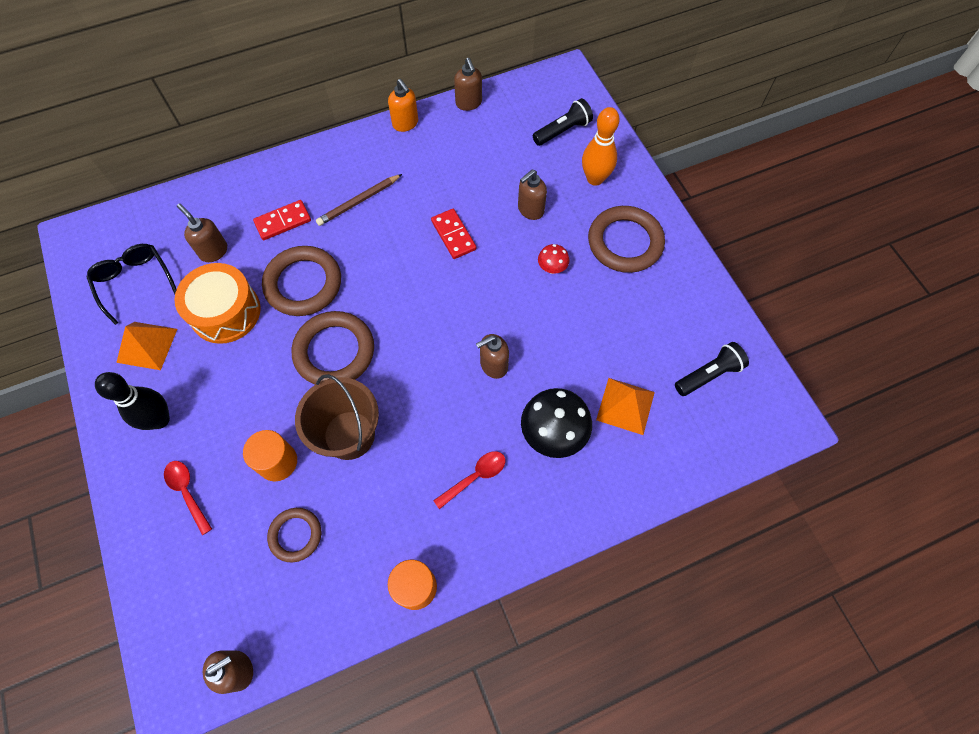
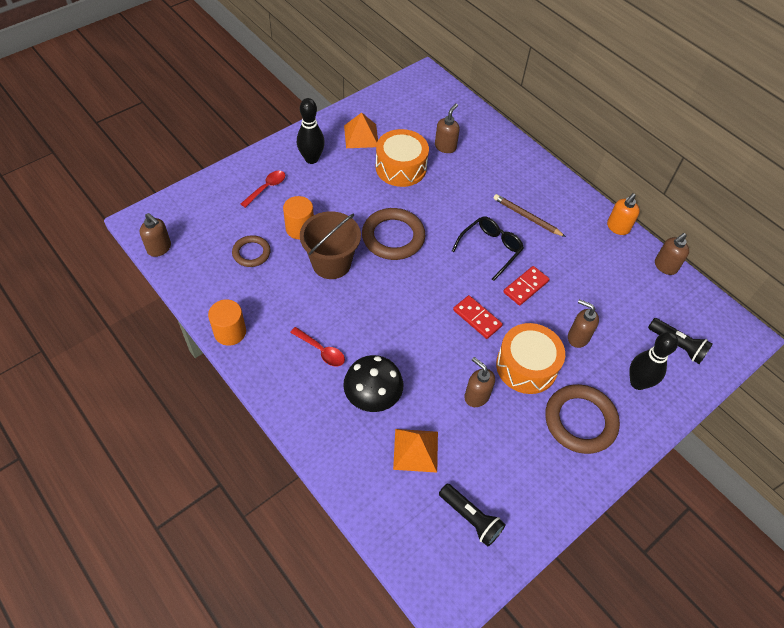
camera: 70 degrees right, 10 degrees down
black glasses [86,244,177,325] -> black glasses moved to [452,216,524,281]
red domino [253,200,311,240] -> red domino moved to [453,295,503,339]
brown ring [262,246,341,316] -> none
brown soap dispenser [476,334,509,379] -> brown soap dispenser moved to [464,357,495,407]
red mushroom [538,244,570,274] -> orange drum [496,323,565,394]
orange bowling pin [582,107,620,186] -> black bowling pin [629,332,678,390]

